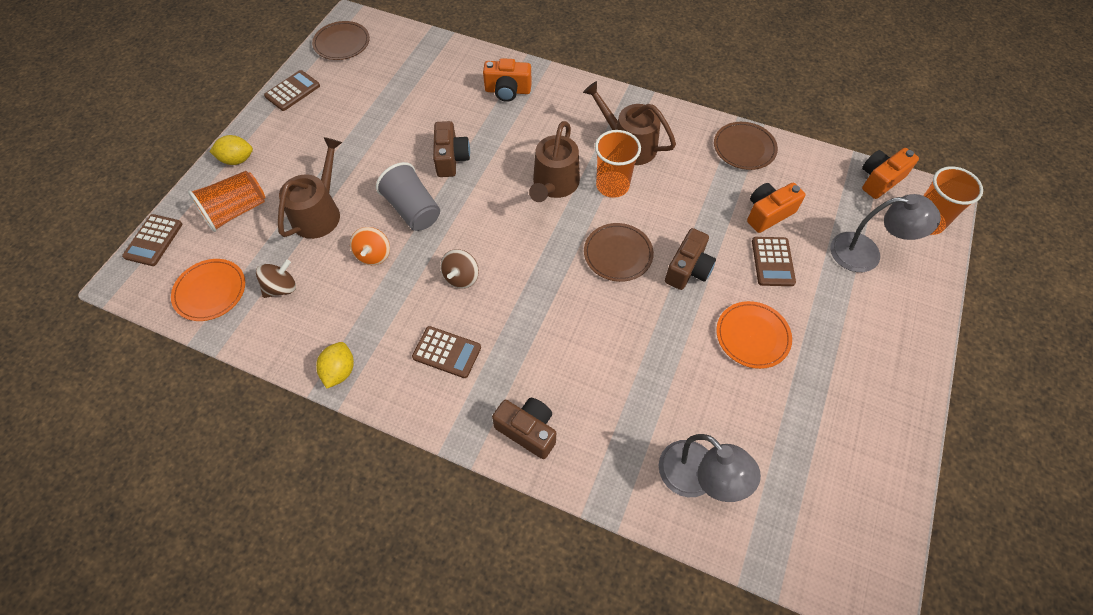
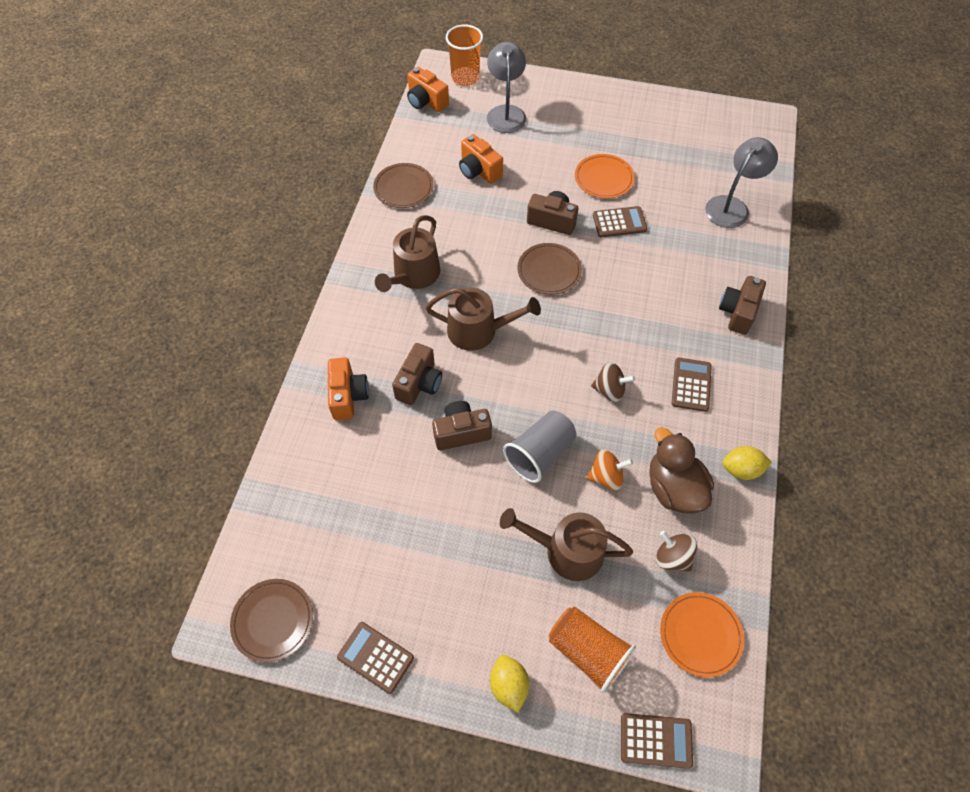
camera: 100 degrees left, 0 degrees up
orange cup [595,130,641,198] -> none
brown calculator [752,237,796,286] -> brown calculator moved to [593,206,647,237]
none -> brown camera [392,343,442,405]
none -> brown duck [649,427,714,514]

